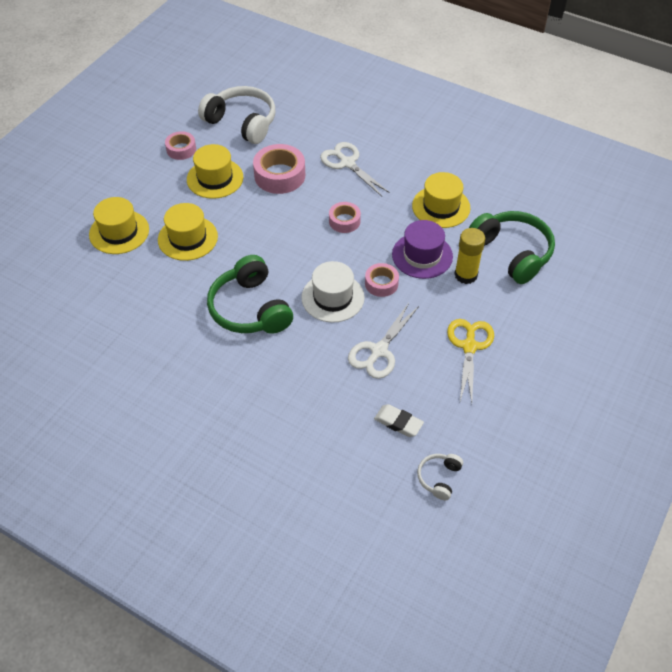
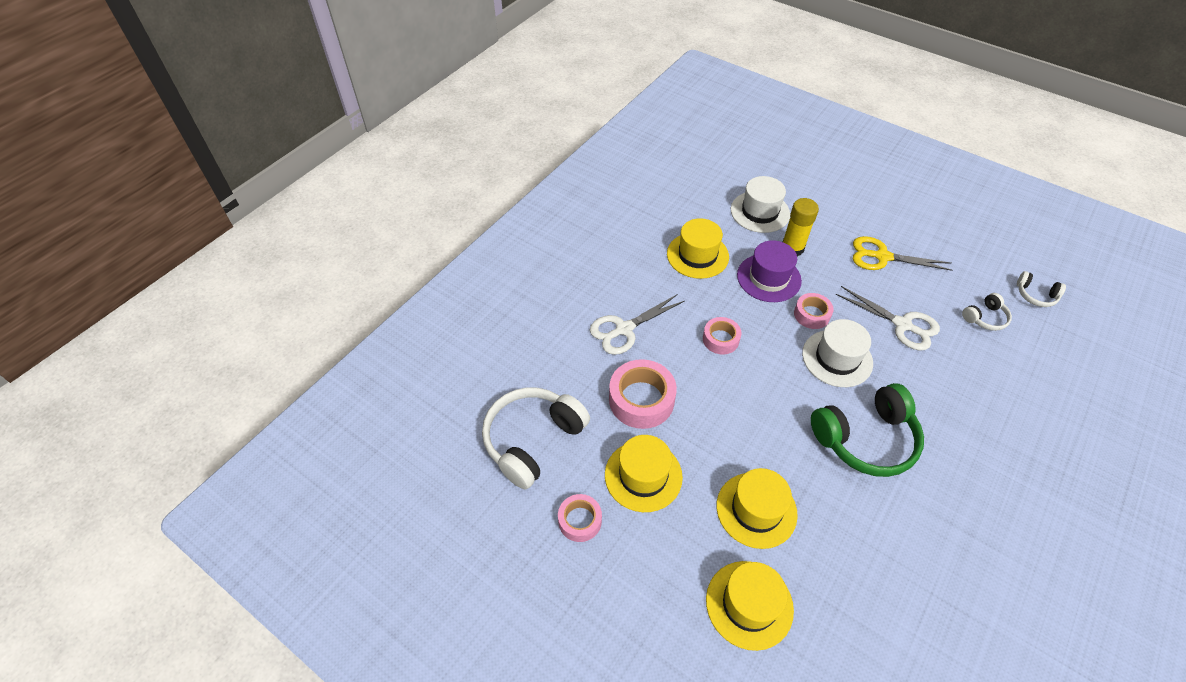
camera: 85 degrees left, 0 degrees up
white eraser [374,404,424,437] -> white headphones [962,293,1012,331]
green headphones [469,211,555,284] -> white hat [731,176,790,233]

